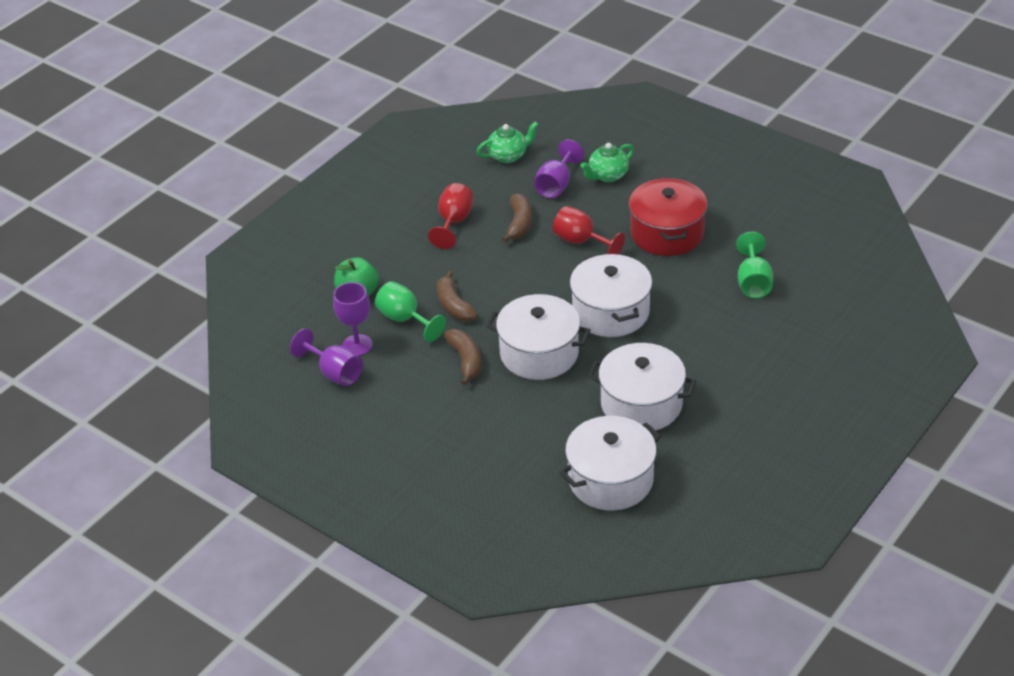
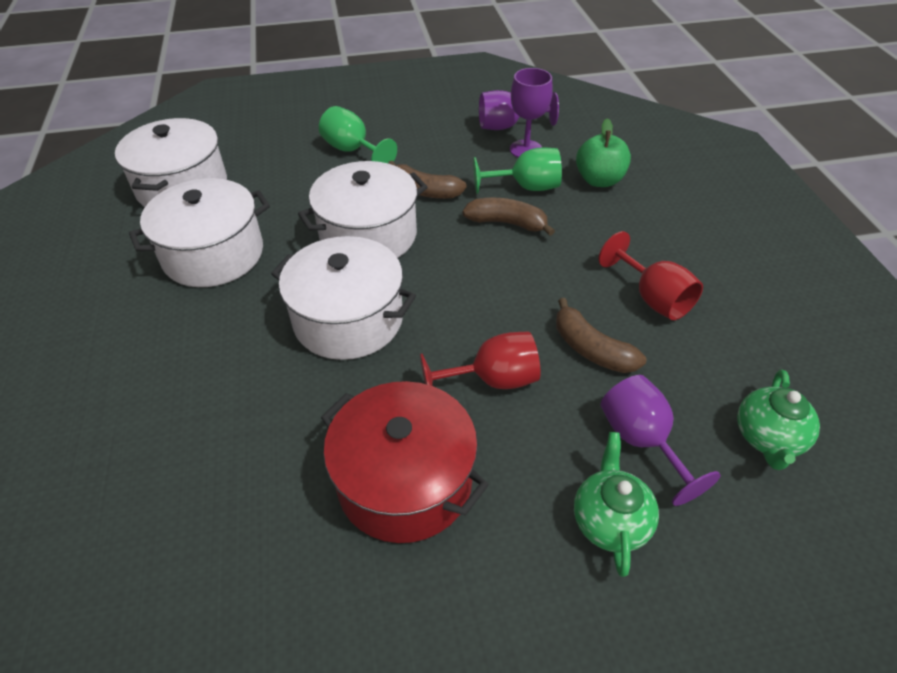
camera: 130 degrees right, 5 degrees up
green goblet [736,232,773,298] -> green goblet moved to [319,106,397,163]

